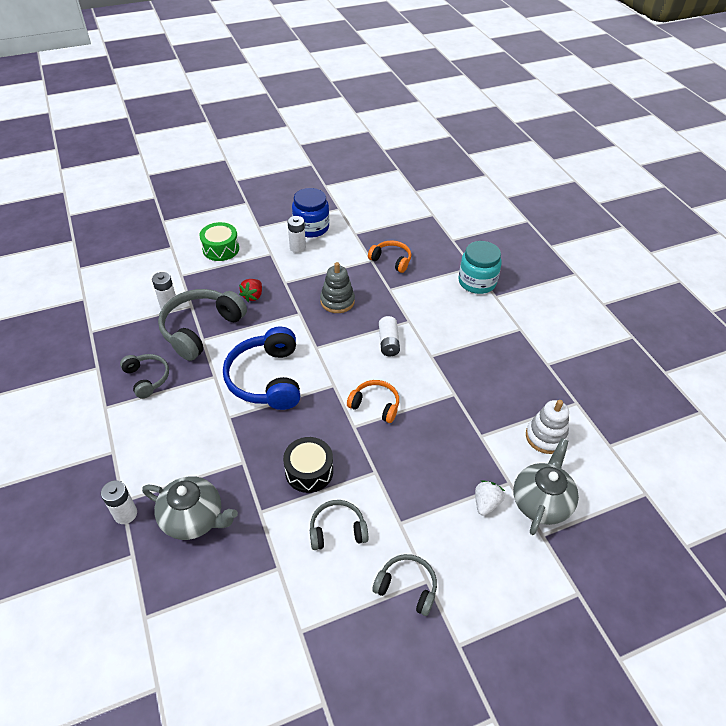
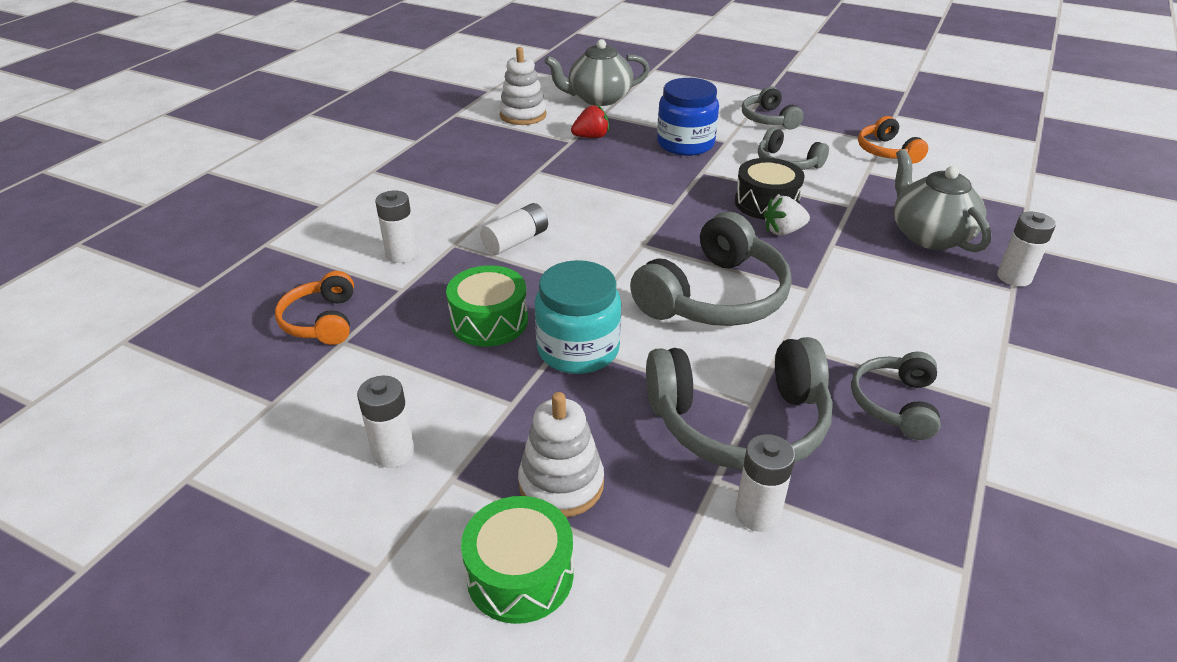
camera: 130 degrees left, 10 degrees down
blue headphones [223,327,300,410] -> grey headphones [630,212,792,326]
red strawberry [239,279,262,302] -> red strawberry moved to [571,105,609,138]
blue jar [292,188,329,238] -> blue jar moved to [657,78,719,156]
grey stacking toy [320,262,355,313] -> green drum [446,265,528,347]
orange headphones [347,380,399,423] -> orange headphones moved to [858,116,928,163]
turquoise jar [459,241,502,294] -> turquoise jar moved to [535,260,621,374]
white strawberry [475,480,505,516] -> white strawberry moved to [764,196,810,236]
none -> white battery [375,190,417,263]
none -> white stacking toy [518,392,604,517]

